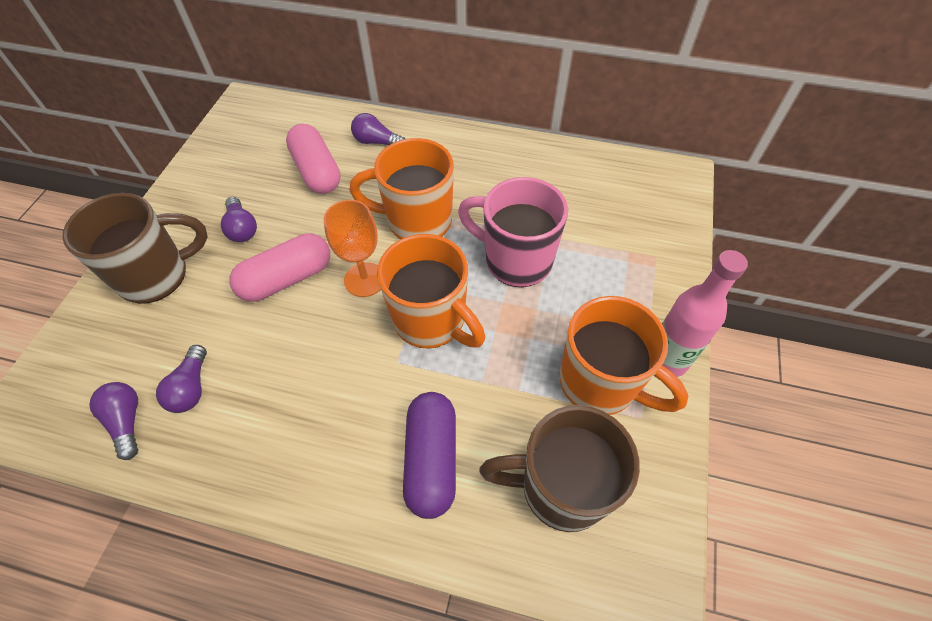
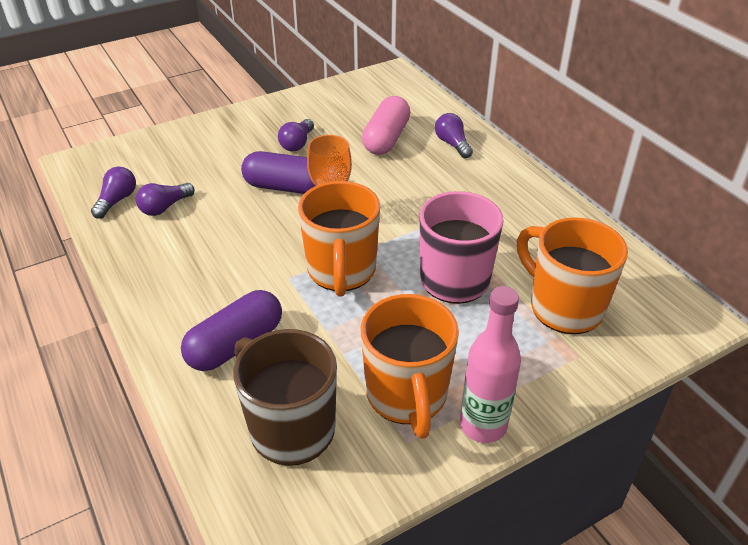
camera: 45 degrees right, 15 degrees down
brown mug [62,193,208,304] -> none
pink capsule [229,233,330,302] -> purple capsule [241,151,315,194]
orange mug [349,138,454,239] -> orange mug moved to [517,217,628,334]

